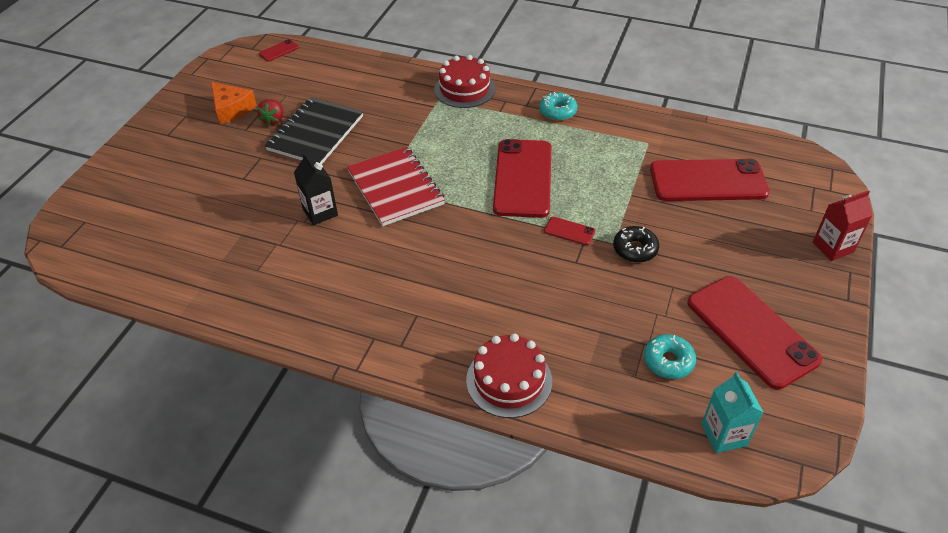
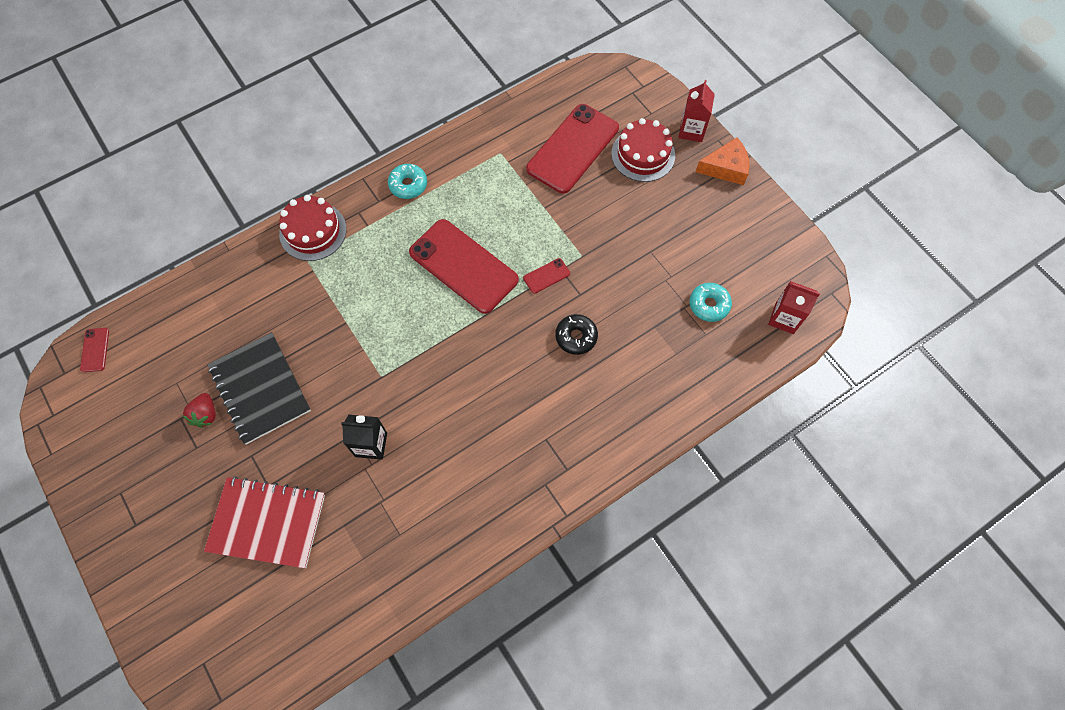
camera: 55 degrees left, 20 degrees up
orange cheese [211,82,257,124] -> orange cheese moved to [696,137,750,185]
red strawberry [257,99,283,126] -> red strawberry turned 45 degrees clockwise [182,393,216,428]
red notebook [347,147,445,226] -> red notebook moved to [204,476,325,568]
red cake [466,334,552,418] -> red cake moved to [611,118,675,182]
black donut [613,226,659,263] -> black donut moved to [555,314,598,355]
red phone [687,276,822,390] -> none
turquoise carton [702,372,764,453] -> red carton [768,281,820,334]

